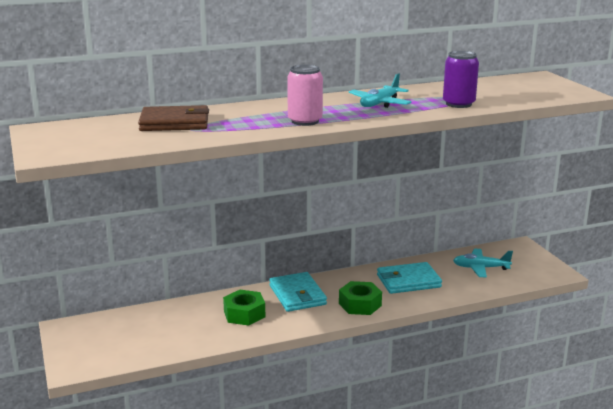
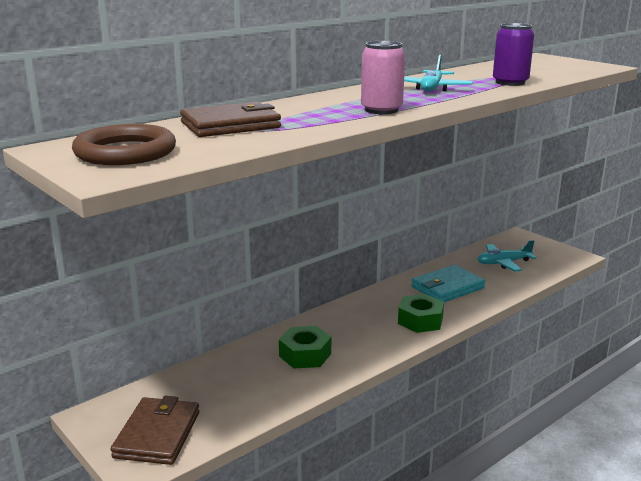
camera: 20 degrees left, 0 degrees up
turquoise wallet [269,272,327,312] -> none
none -> brown ring [72,124,176,165]
none -> brown wallet [110,396,200,465]

